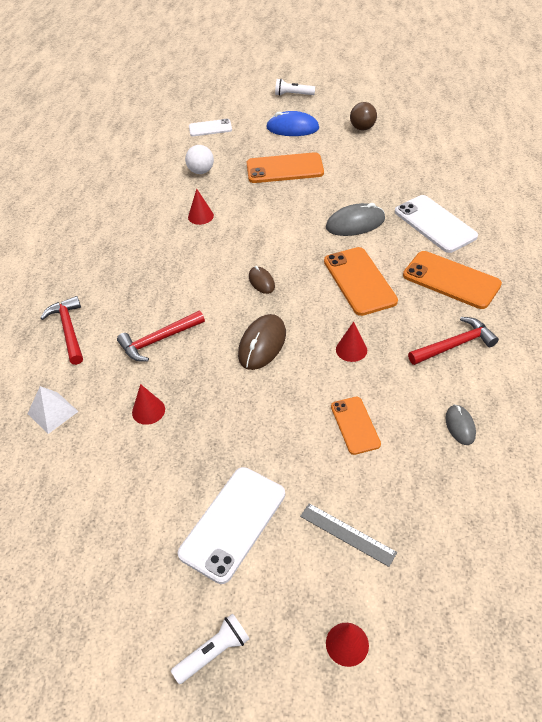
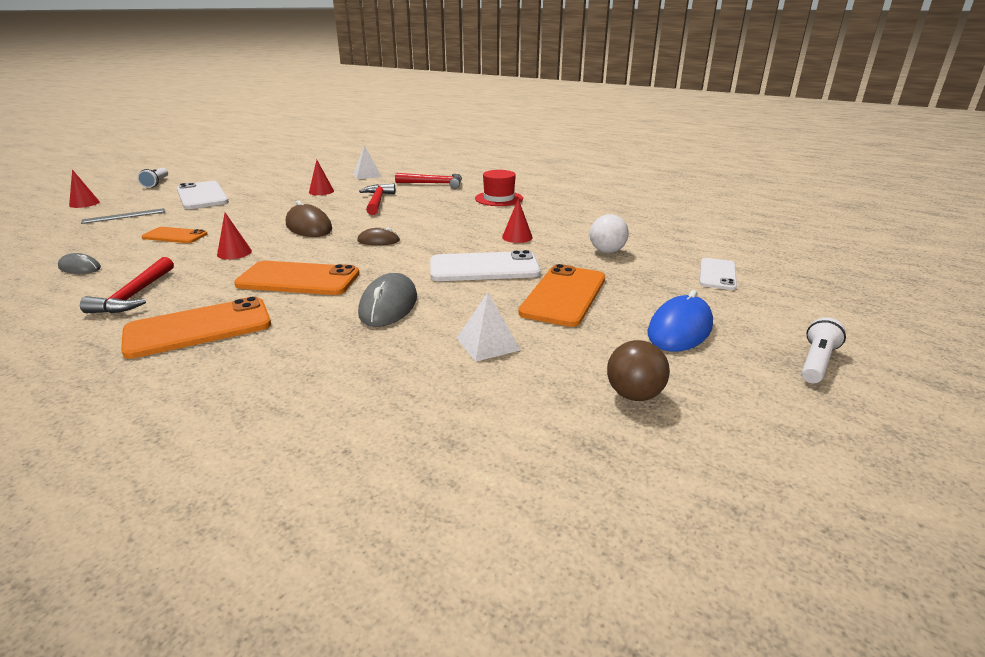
camera: 115 degrees right, 20 degrees down
white phone [395,195,478,253] -> white phone moved to [430,250,541,281]
none -> white pyramid [457,292,521,362]
none -> red hat [475,170,523,206]

